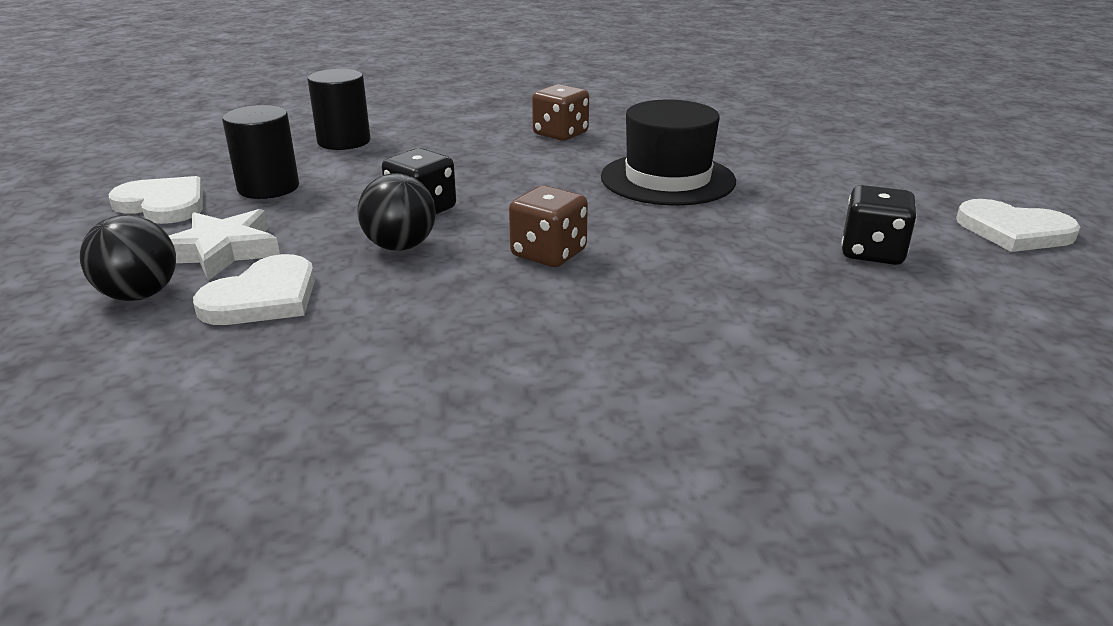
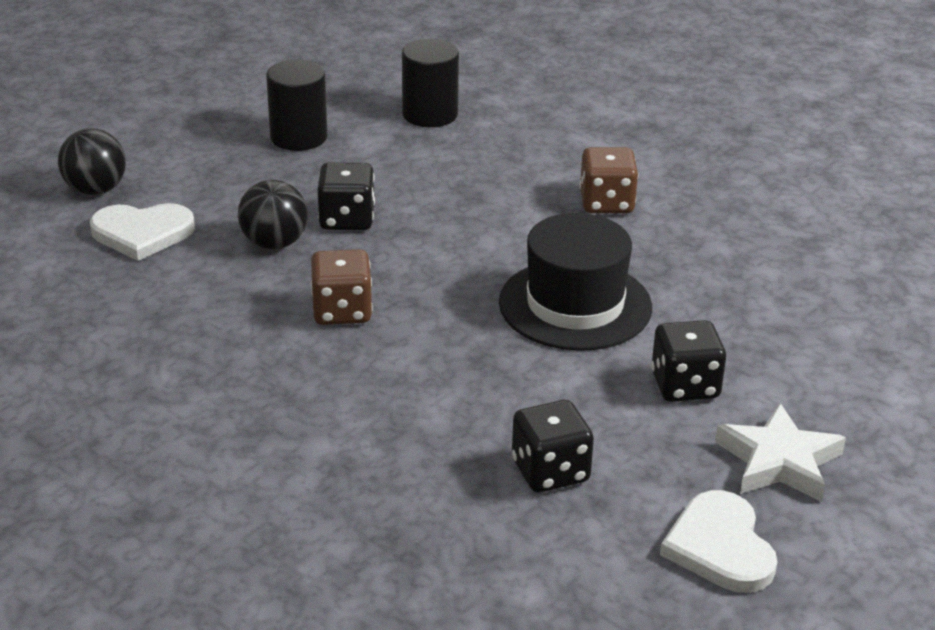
camera: 50 degrees right, 5 degrees up
white heart [109,176,203,224] -> none
white star [169,209,280,281] -> white star moved to [715,403,846,502]
none -> black dice [651,320,726,402]

